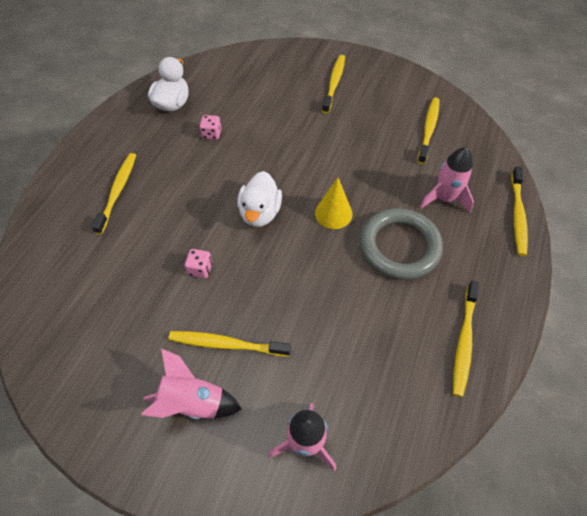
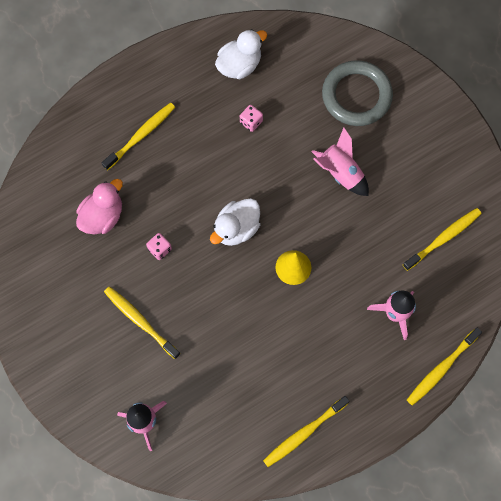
camera: 35 degrees right, 15 degrees up
pink rocket [141,348,242,419] -> pink rocket moved to [312,127,369,196]
yellow toothbrush [322,55,345,114] -> none
grey ring [360,208,443,280] -> grey ring moved to [322,60,393,126]
none -> pink duck [76,179,123,234]

